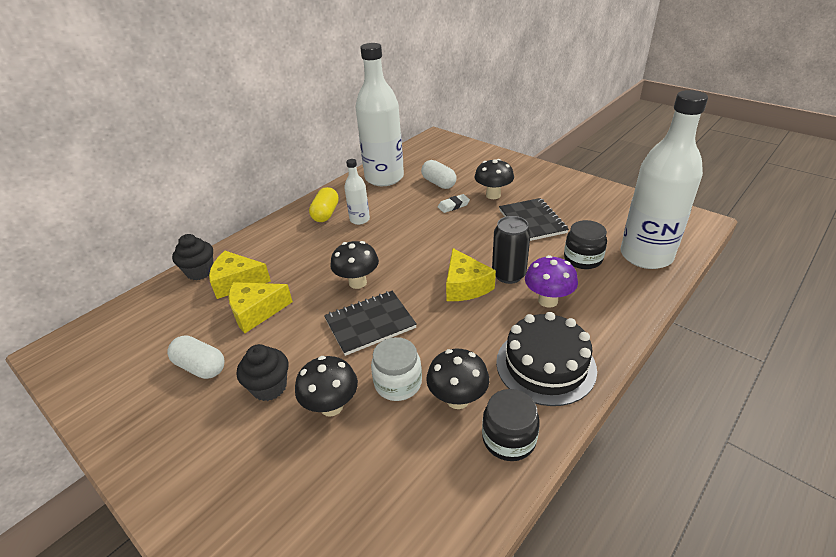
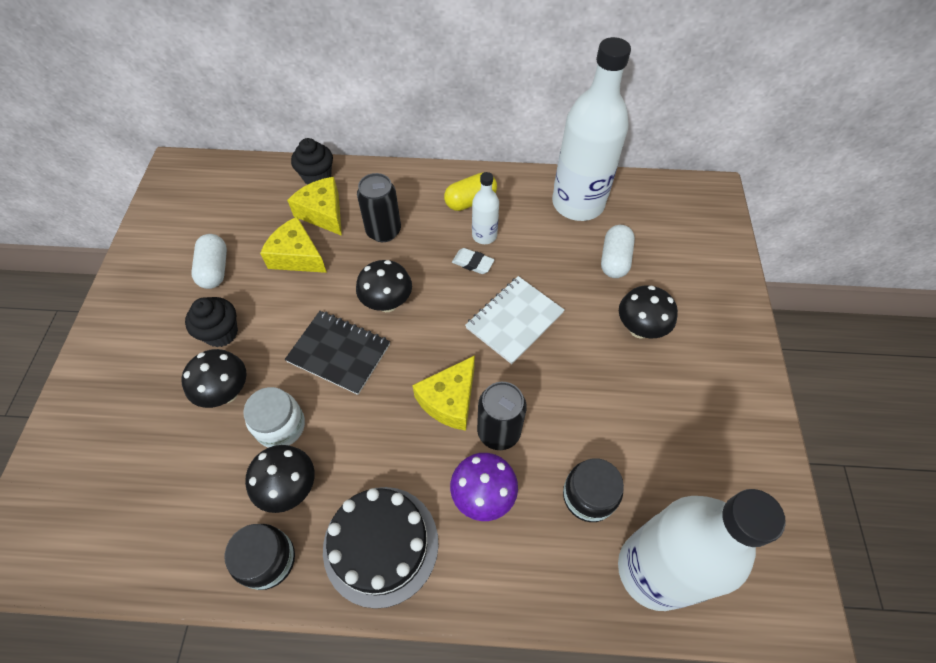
camera: 50 degrees right, 20 degrees up
white eraser [438,194,470,213] -> white eraser moved to [452,248,495,274]
black notebook [499,198,569,241] -> none
none -> black can [357,173,401,242]
none -> white notebook [465,276,565,364]

